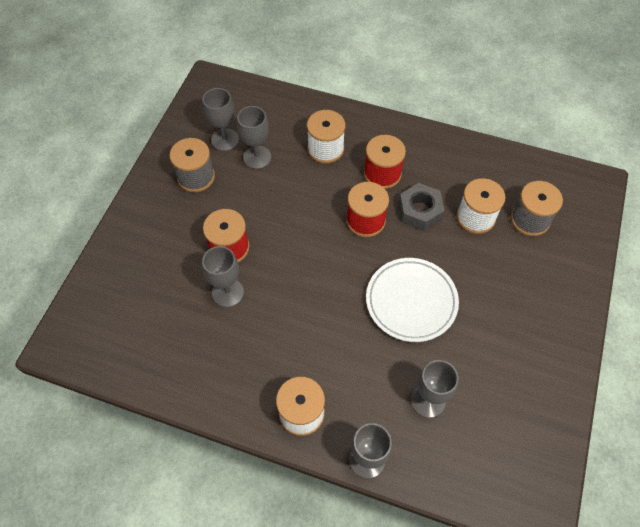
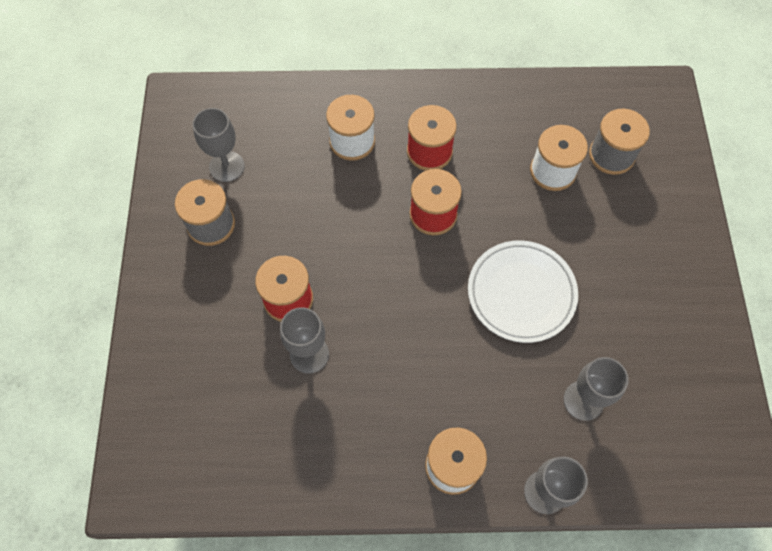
camera: 20 degrees left, 5 degrees up
grey goblet [237,106,271,169] -> none
grey nut [399,183,445,231] -> none

